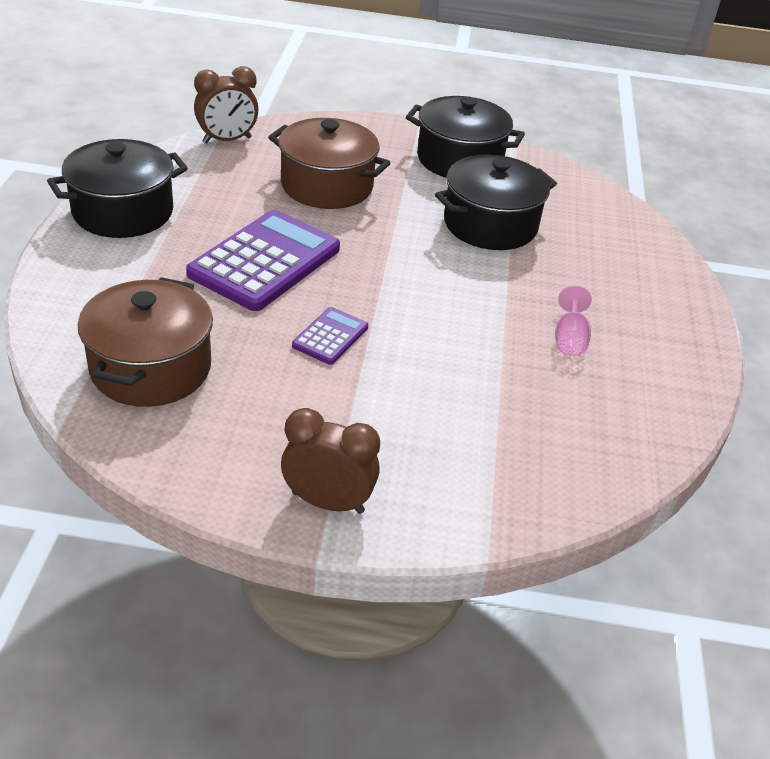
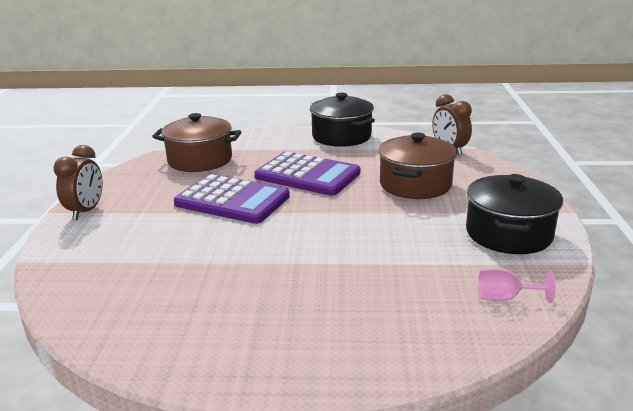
camera: 90 degrees right, 15 degrees down
purple calculator [292,307,368,365] -> purple calculator [174,174,290,224], size x2.08
black pot [435,155,557,250] -> none
pink goblet [555,285,592,356] -> pink goblet moved to [478,269,556,303]

